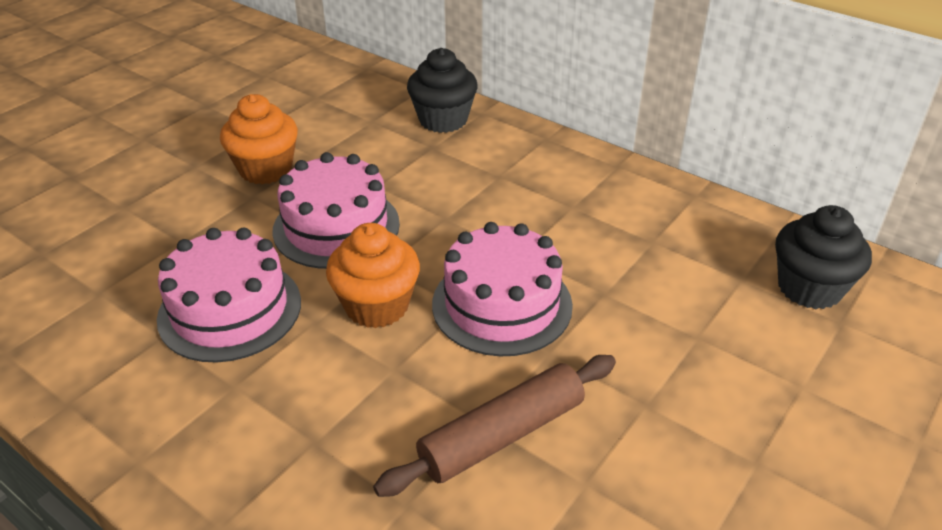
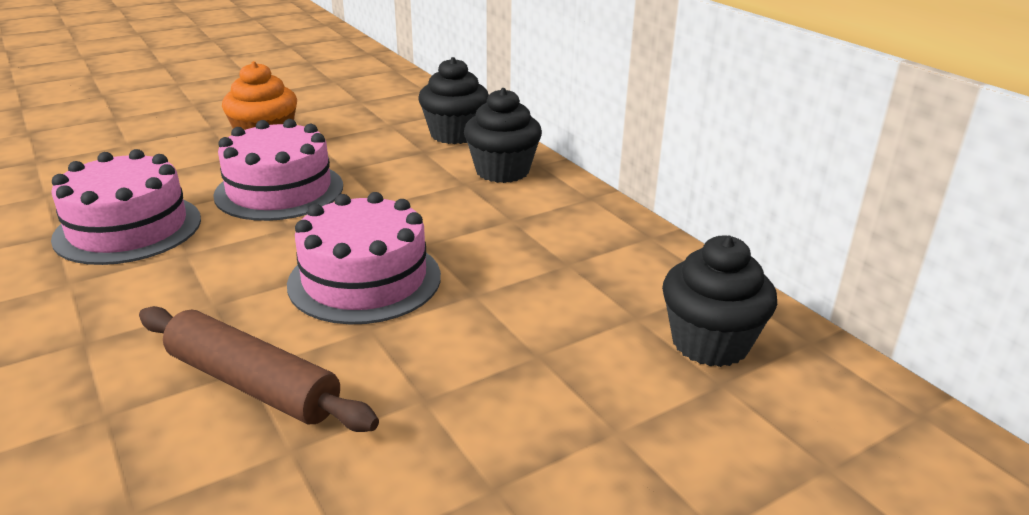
camera: 20 degrees right, 10 degrees down
orange cupcake [326,223,420,328] -> none
brown rolling pin [373,355,616,497] -> brown rolling pin turned 45 degrees clockwise [139,306,379,432]
none -> black cupcake [464,88,542,183]

